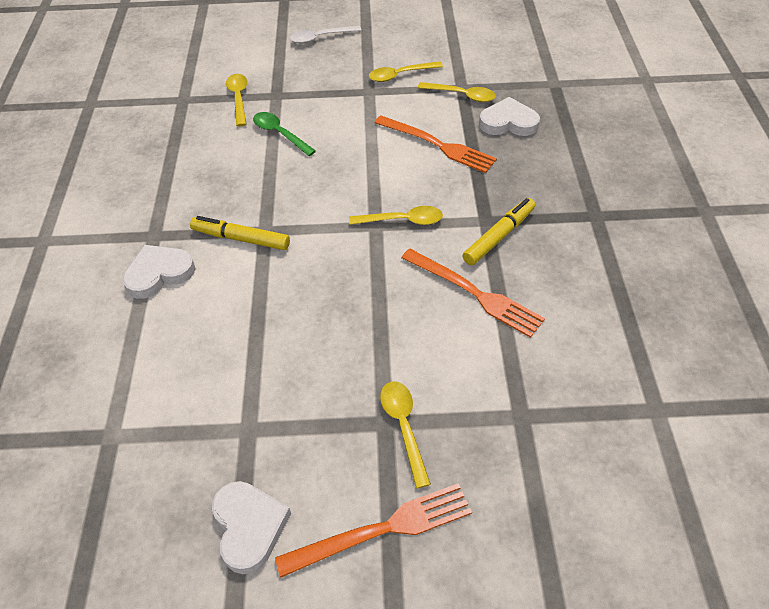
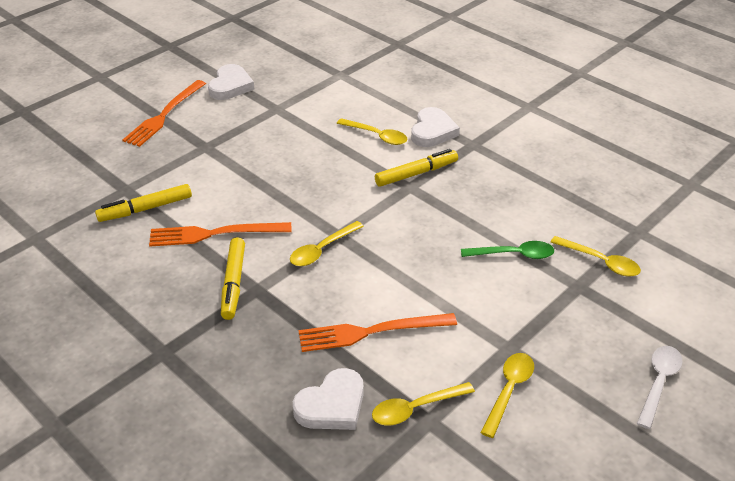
camera: 135 degrees right, 10 degrees down
white heart [212,481,291,574] -> white heart turned 105 degrees counterclockwise [208,64,254,100]
yellow spoon [380,381,431,488] -> yellow spoon moved to [337,118,408,145]
none -> yellow marker [95,184,192,222]

